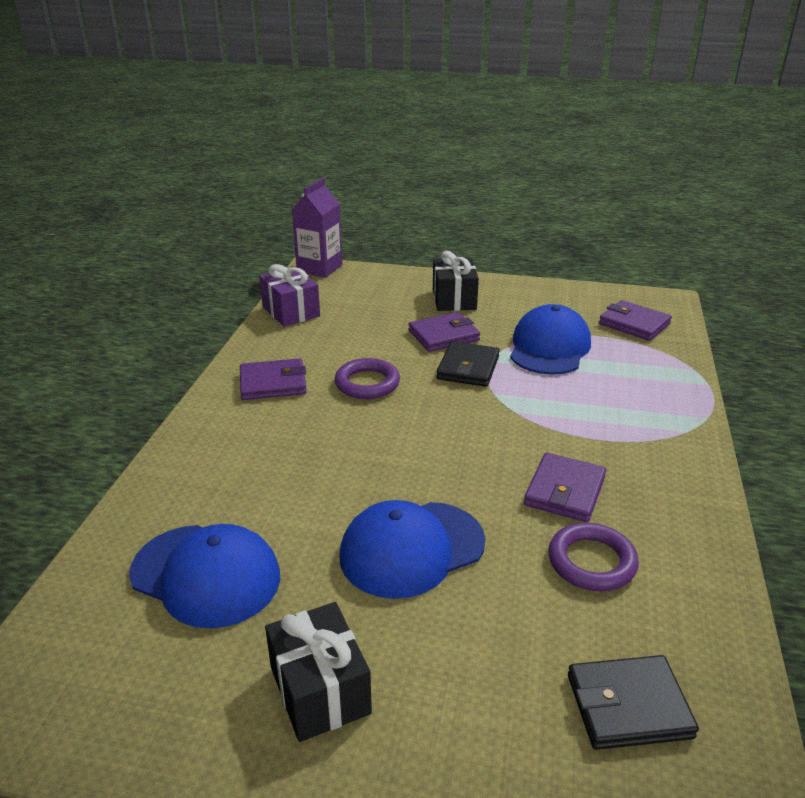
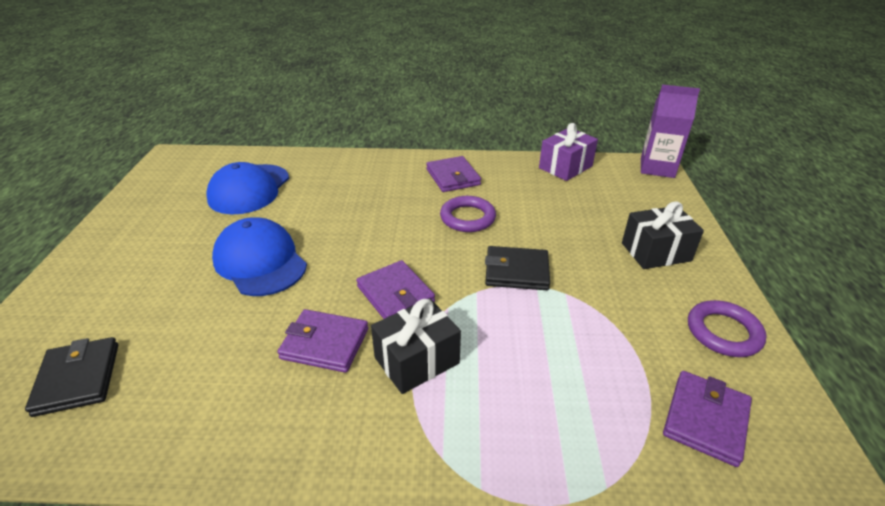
camera: 80 degrees right, 5 degrees up
black gift [265,602,372,742] -> black gift moved to [371,298,461,394]
purple wallet [408,312,480,352] -> purple wallet moved to [356,260,435,319]
blue cap [510,304,591,375] -> none
purple ring [548,523,639,591] -> purple ring moved to [688,300,767,357]

